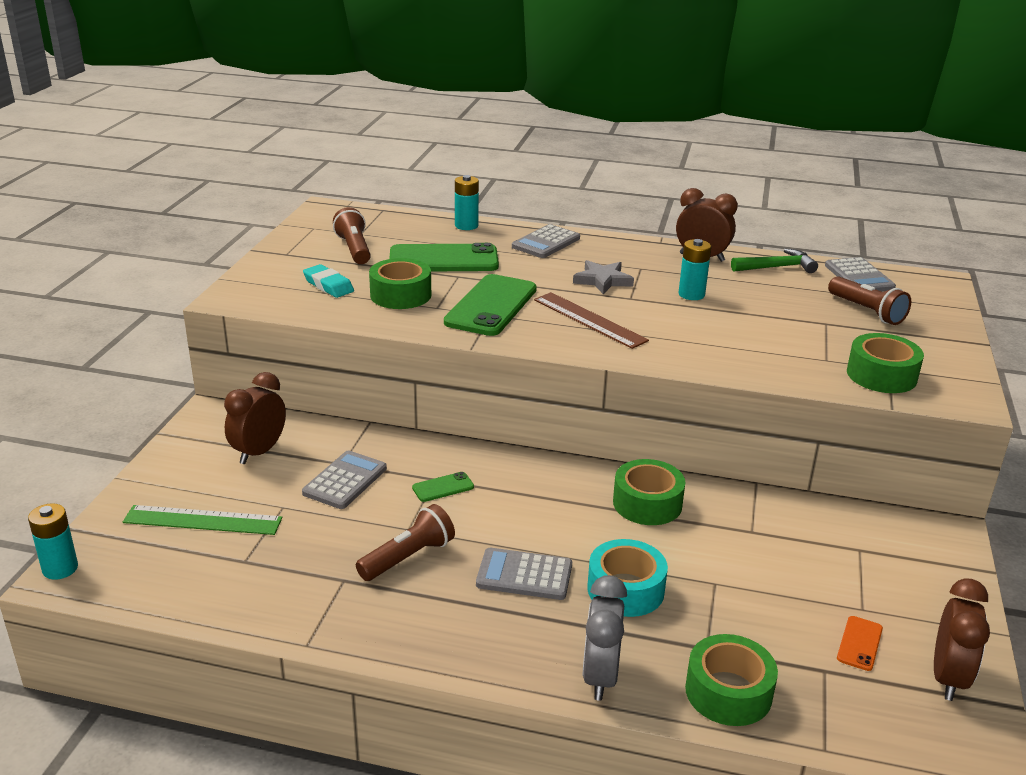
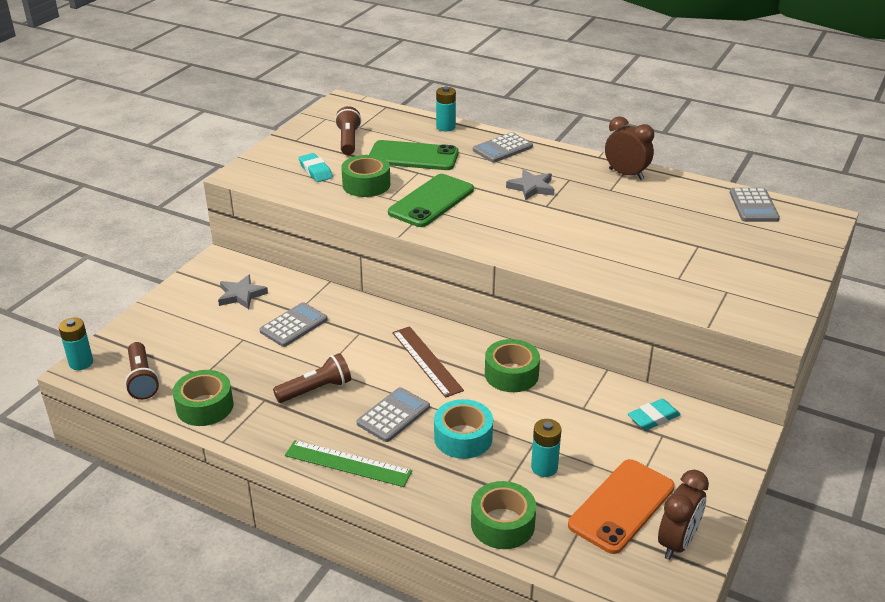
camera: 15 degrees right, 5 degrees up
green ruler [123,505,282,535] -> green ruler moved to [285,440,412,487]
brown clock [224,372,286,464] -> grey star [218,274,268,309]
green phone [412,472,474,502] -> none
grey calculator [476,548,572,600] -> grey calculator turned 105 degrees clockwise [357,387,430,442]
brown ruler [534,292,649,349] -> brown ruler moved to [392,326,464,398]
grey clock [583,575,627,701] -> none
turquoise battery [679,239,711,300] -> turquoise battery moved to [531,419,562,477]
green hammer [731,249,818,273] -> none
brown flashlight [828,276,911,325] -> brown flashlight moved to [125,342,159,400]
orange phone [837,616,883,671] -> orange phone [568,459,675,554], size x2.22
green tape [847,333,924,393] -> green tape moved to [173,370,234,426]
none -> turquoise eraser [628,399,681,430]

